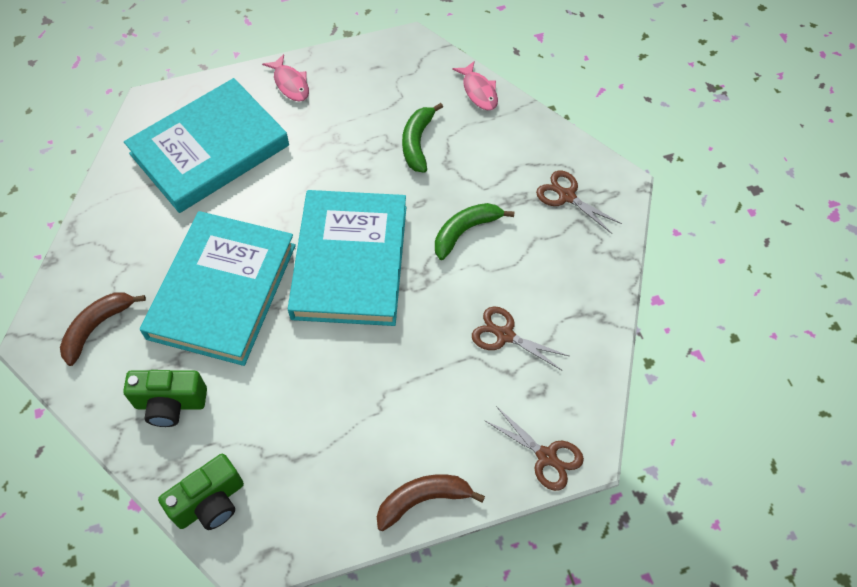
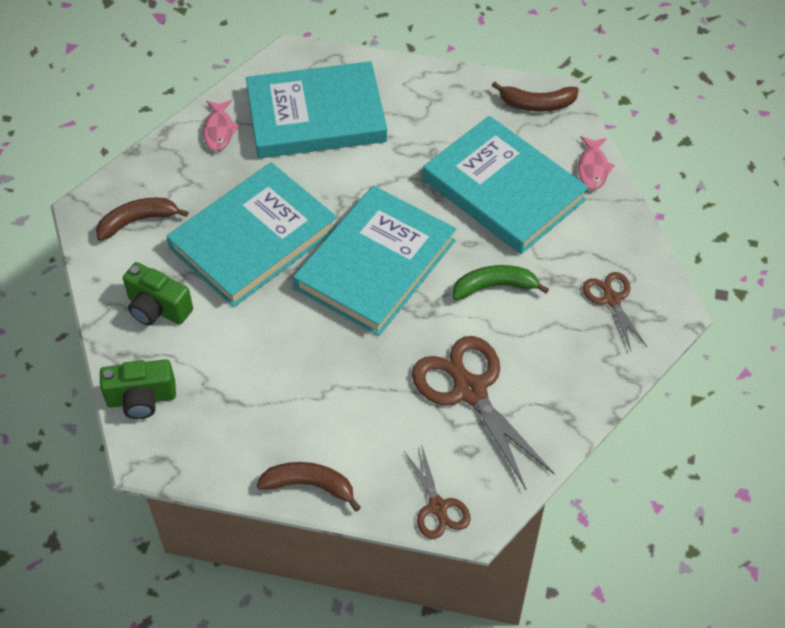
camera: 30 degrees right, 5 degrees down
pink fish [262,54,309,102] -> pink fish moved to [203,100,239,151]
green banana [402,103,443,173] -> turquoise book [423,116,589,254]
brown scissors [472,306,569,370] -> brown scissors [412,336,555,489], size x1.81
none -> brown banana [492,82,579,112]

